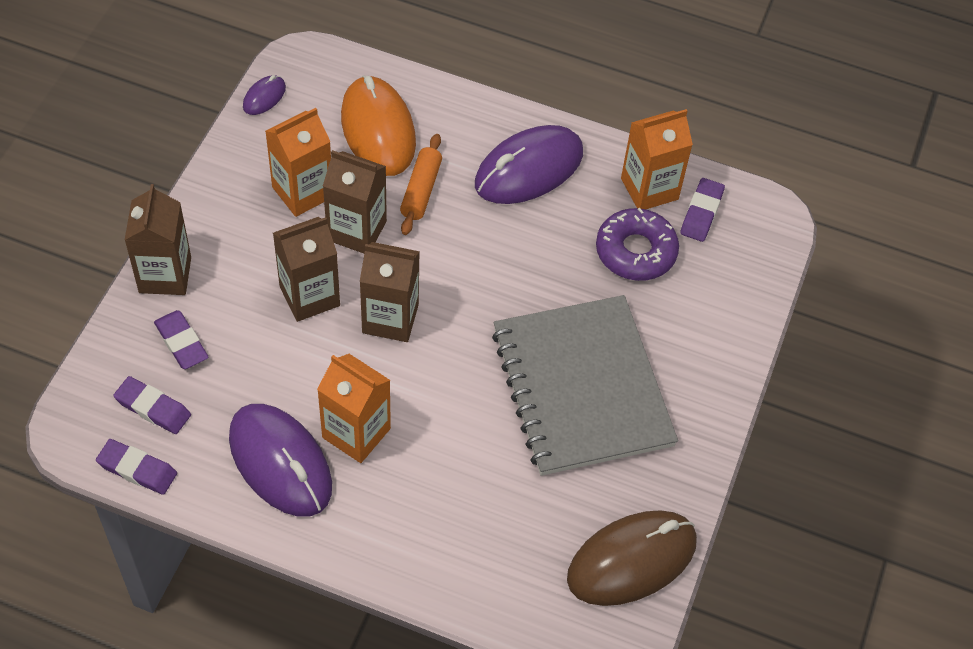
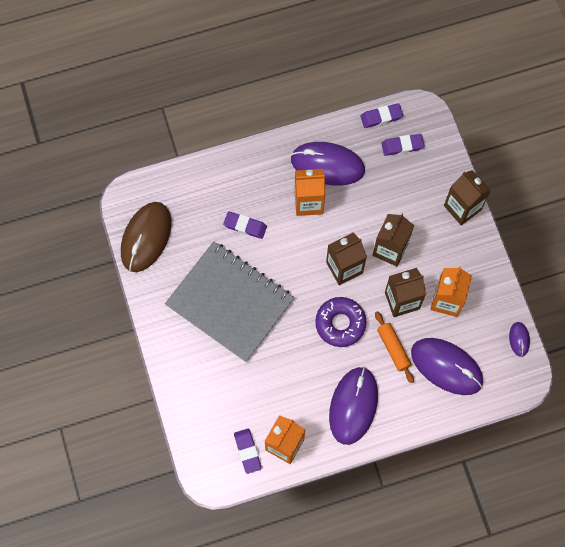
camera: 145 degrees right, 15 degrees up
purple eraser [154,310,208,369] -> purple eraser moved to [223,211,267,239]
orange mouse [341,75,416,176] -> purple mouse [411,338,483,395]
purple donut [596,208,679,281] -> purple donut moved to [315,297,367,347]

